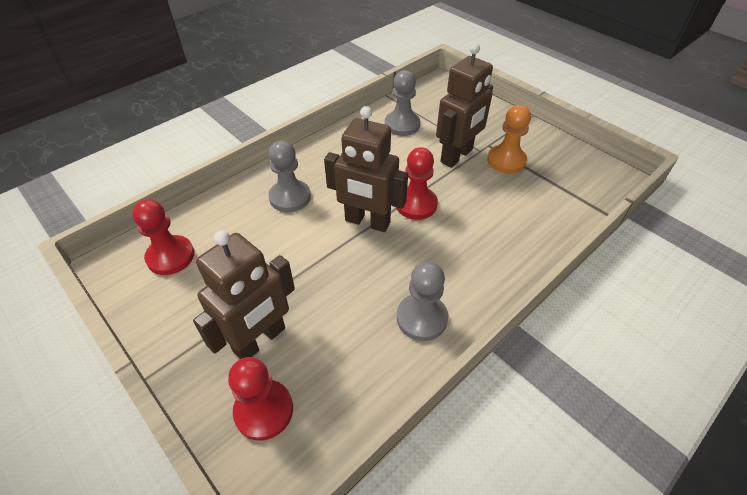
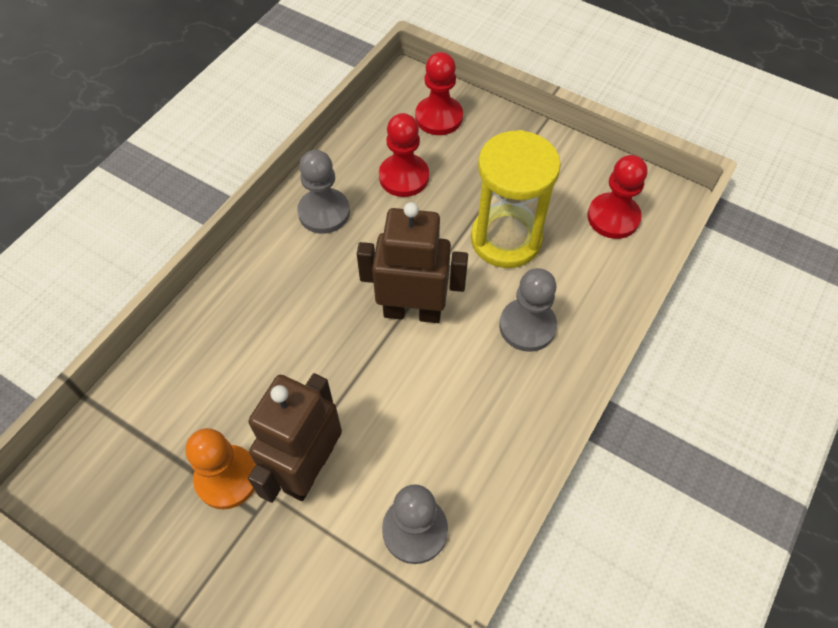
camera: 165 degrees right, 10 degrees up
brown robot [193,230,295,359] -> none
red pawn [396,147,438,220] -> red pawn moved to [379,113,429,197]
none -> yellow hourglass [471,130,561,268]

